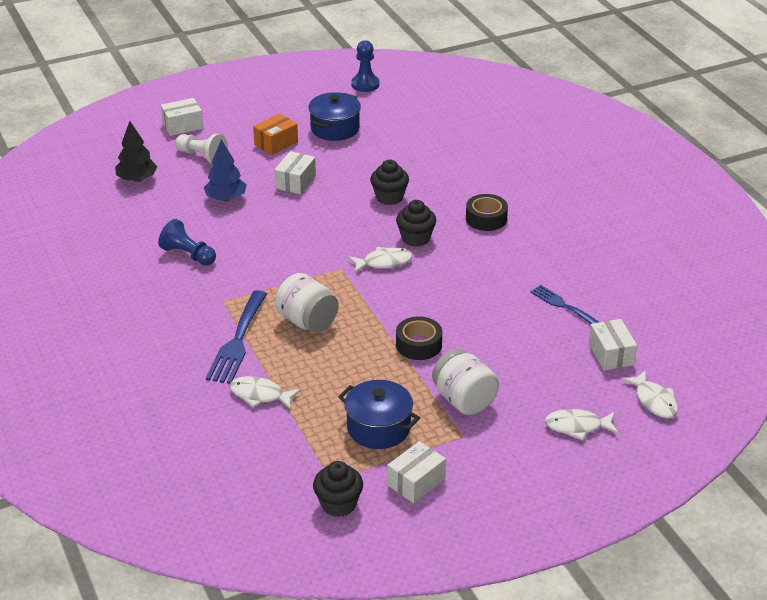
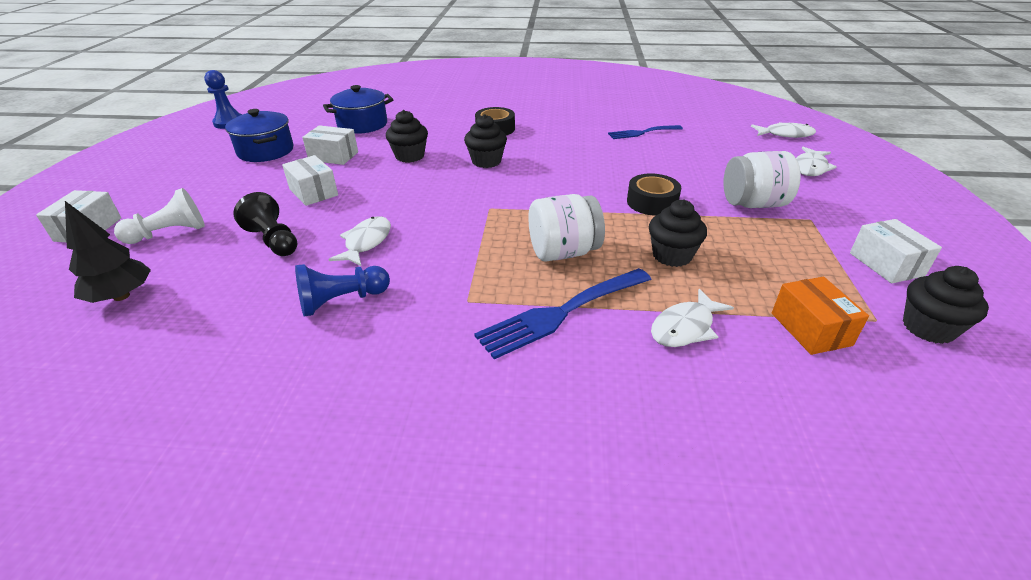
camera: 60 degrees left, 0 degrees up
blue tree [204,140,247,202] -> black pawn [233,192,297,256]
blue fork [206,290,267,384] -> blue fork turned 105 degrees clockwise [474,268,652,359]
orange box [253,114,298,155] -> orange box moved to [772,277,869,355]
blue pot [338,380,420,449] -> blue pot moved to [323,85,393,134]
white fish [348,247,413,273] -> white fish moved to [328,216,391,266]
white box [589,319,637,371] -> white box moved to [302,125,358,165]
none -> black cupcake [649,200,707,267]

